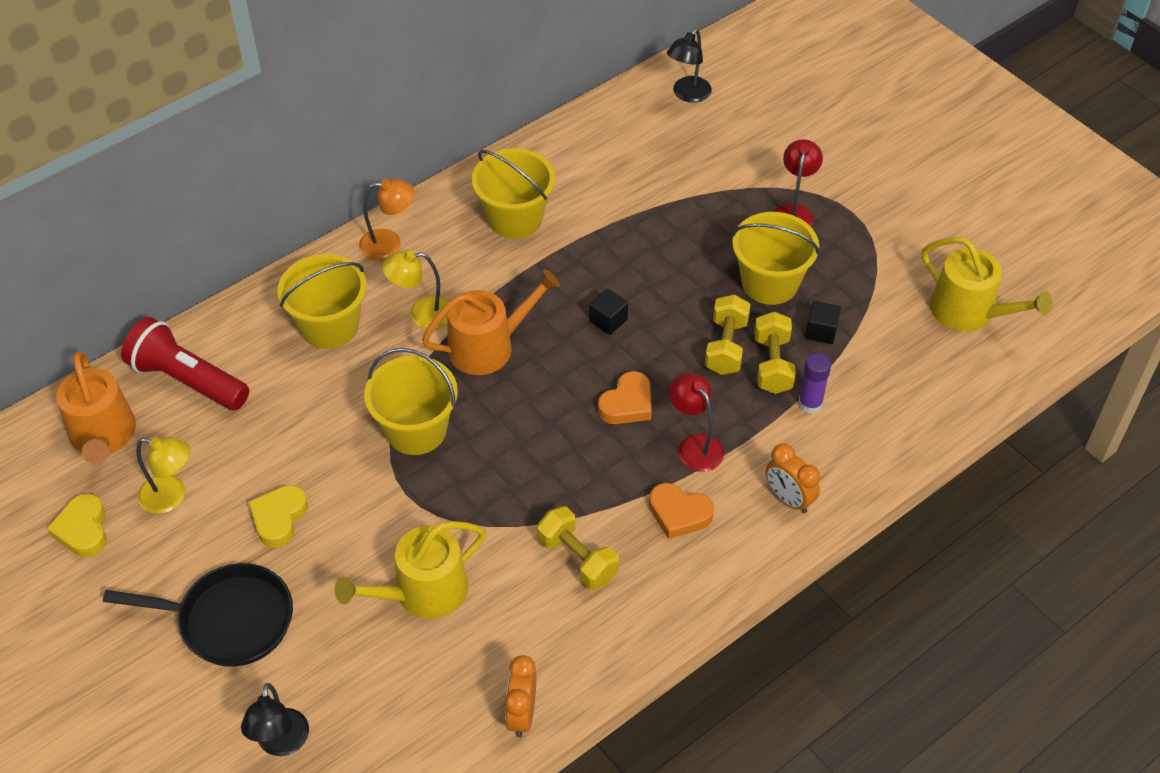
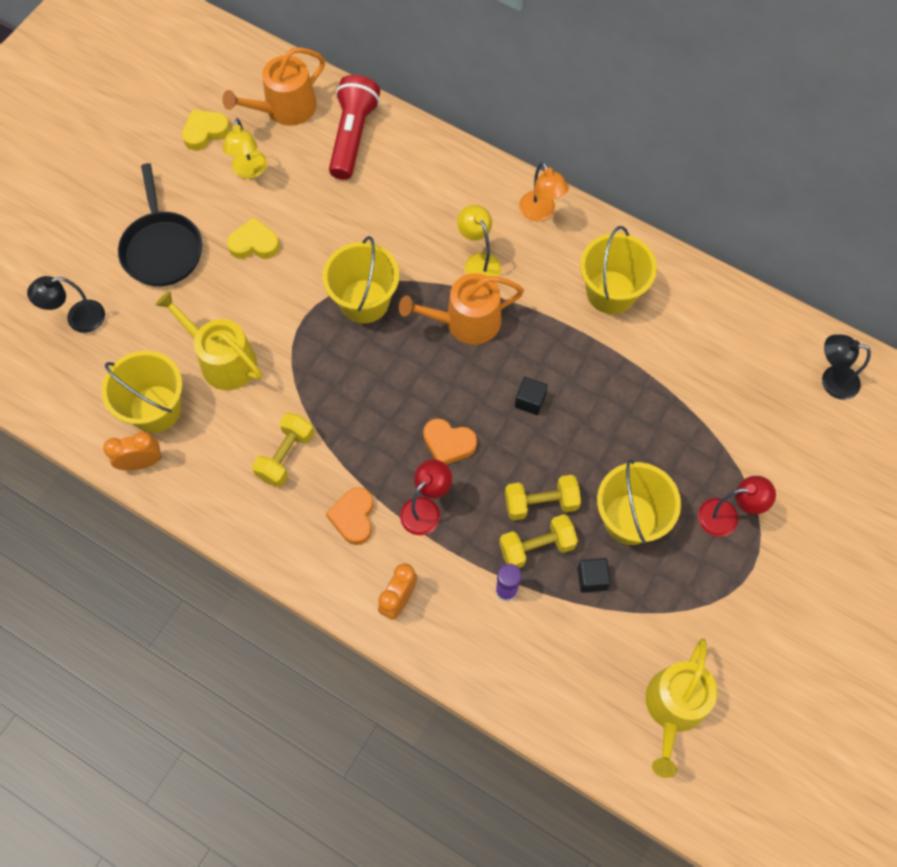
camera: 70 degrees right, 15 degrees up
yellow bucket [277,254,367,349] -> yellow bucket moved to [101,351,183,433]
orange watering can [422,269,560,375] -> orange watering can turned 120 degrees clockwise [399,273,524,344]

